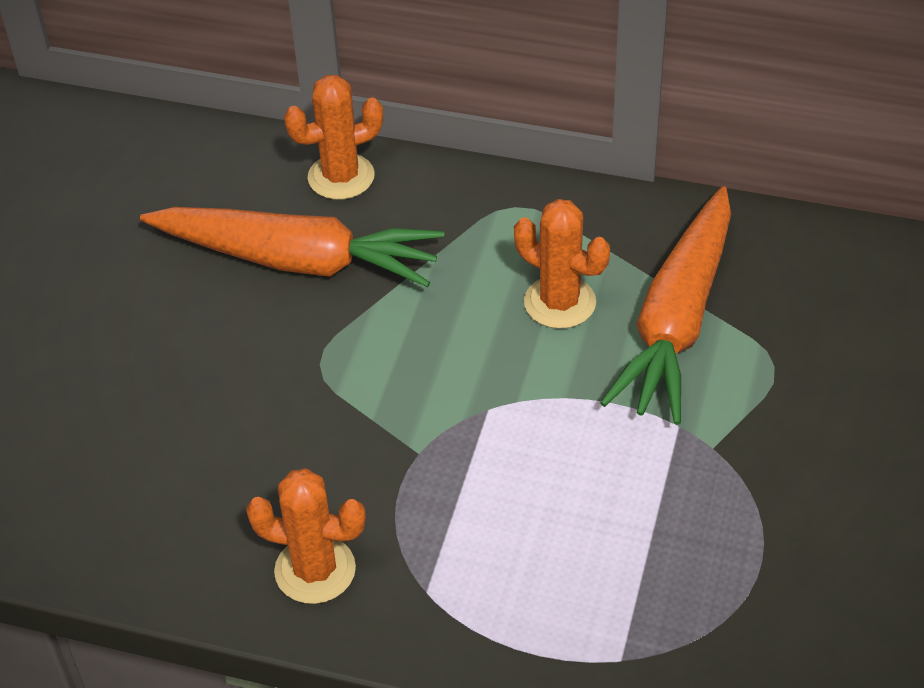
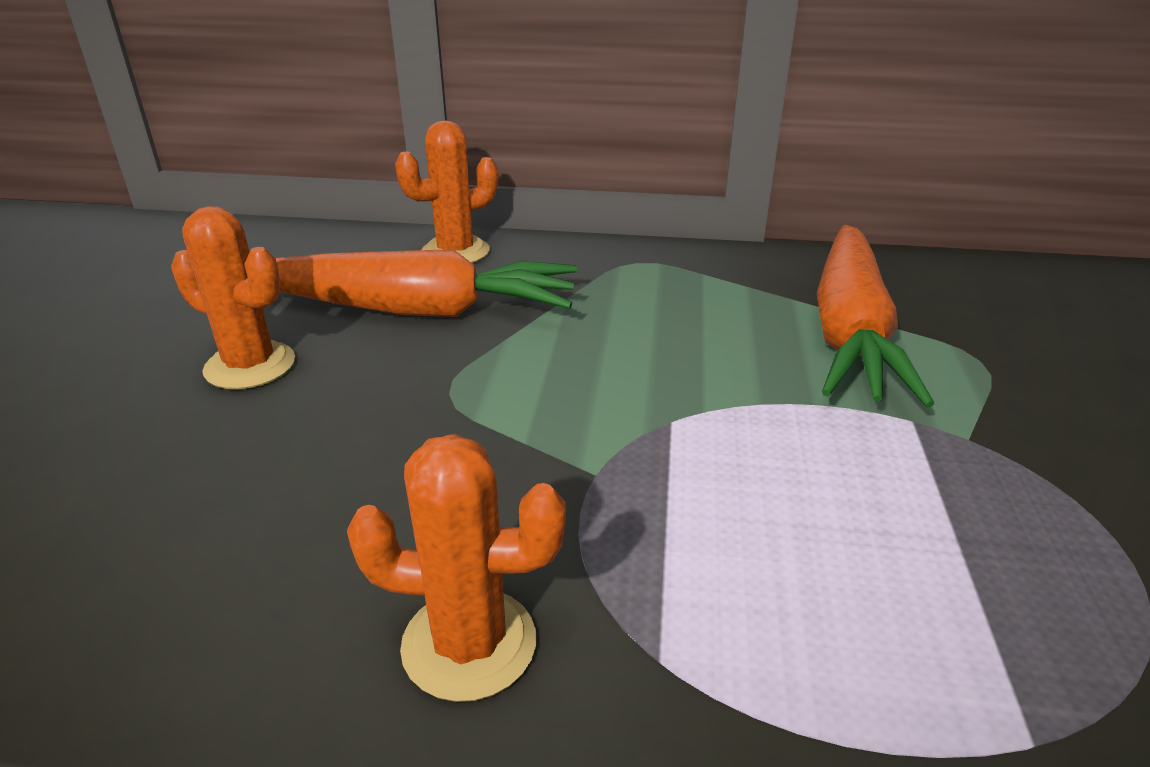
camera: 10 degrees left, 15 degrees down
orange cactus [514,199,610,329] -> orange cactus moved to [171,206,295,389]

